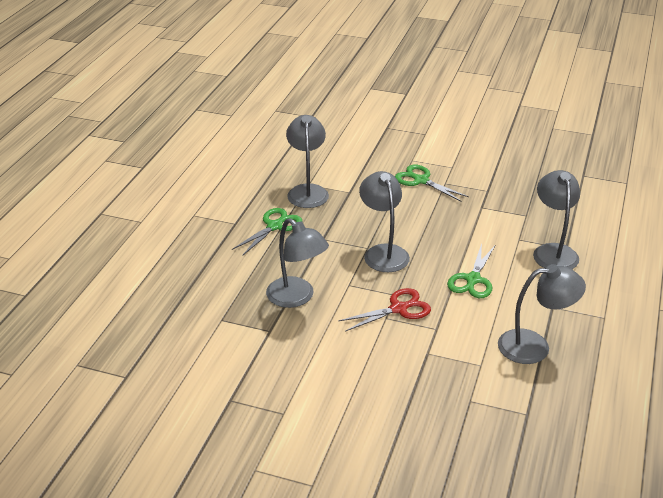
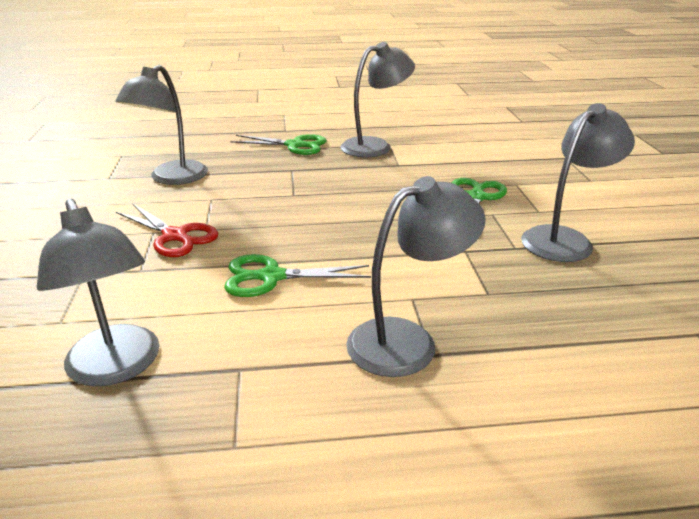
camera: 65 degrees right, 5 degrees down
grey lamp [359,171,410,272] -> grey lamp moved to [521,103,635,262]

